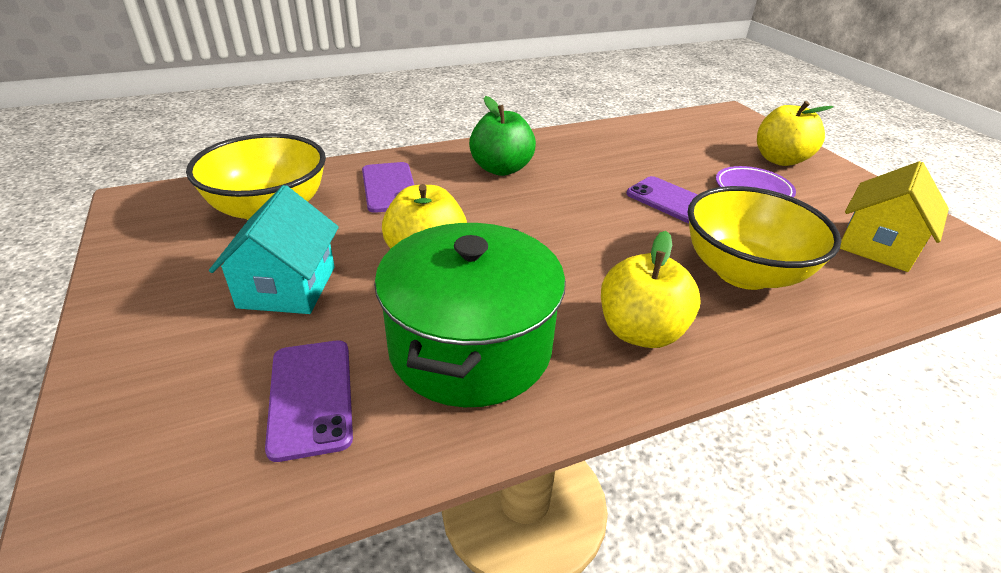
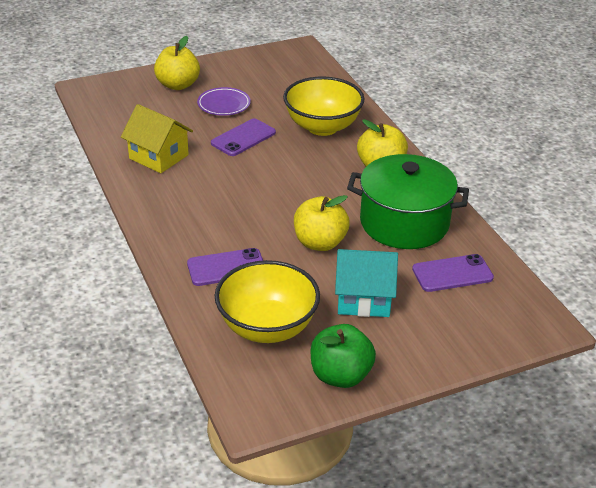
camera: 90 degrees left, 0 degrees up
green apple [469,96,536,176] -> green apple moved to [311,324,376,388]
yellow house [840,161,949,272] -> yellow house moved to [121,104,193,173]

